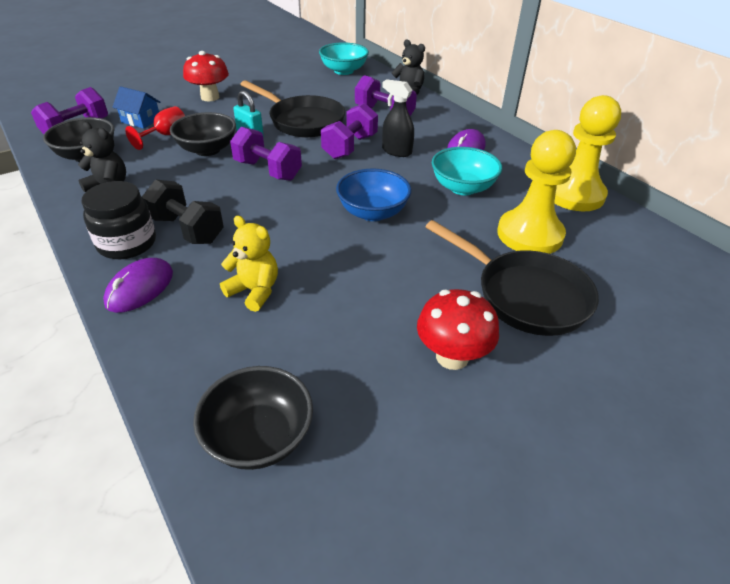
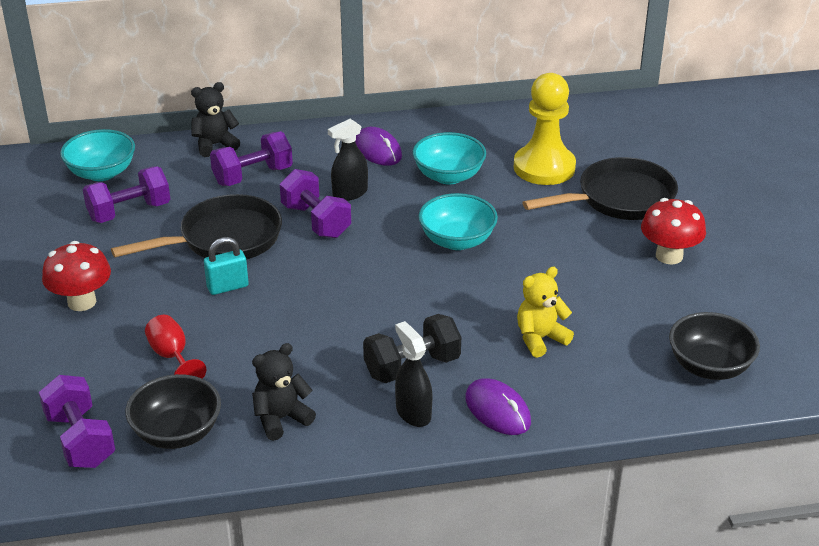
camera: 65 degrees left, 5 degrees down
black jar [81,181,156,259] -> black spray bottle [395,321,433,427]
blue house [113,86,160,129] -> none
black bowl [170,112,236,156] -> none
purple dumbbell [230,127,302,181] -> purple dumbbell moved to [83,166,170,223]
blue bowl [336,169,412,221] -> turquoise bowl [418,193,498,250]
yellow pawn [555,95,621,211] -> none

